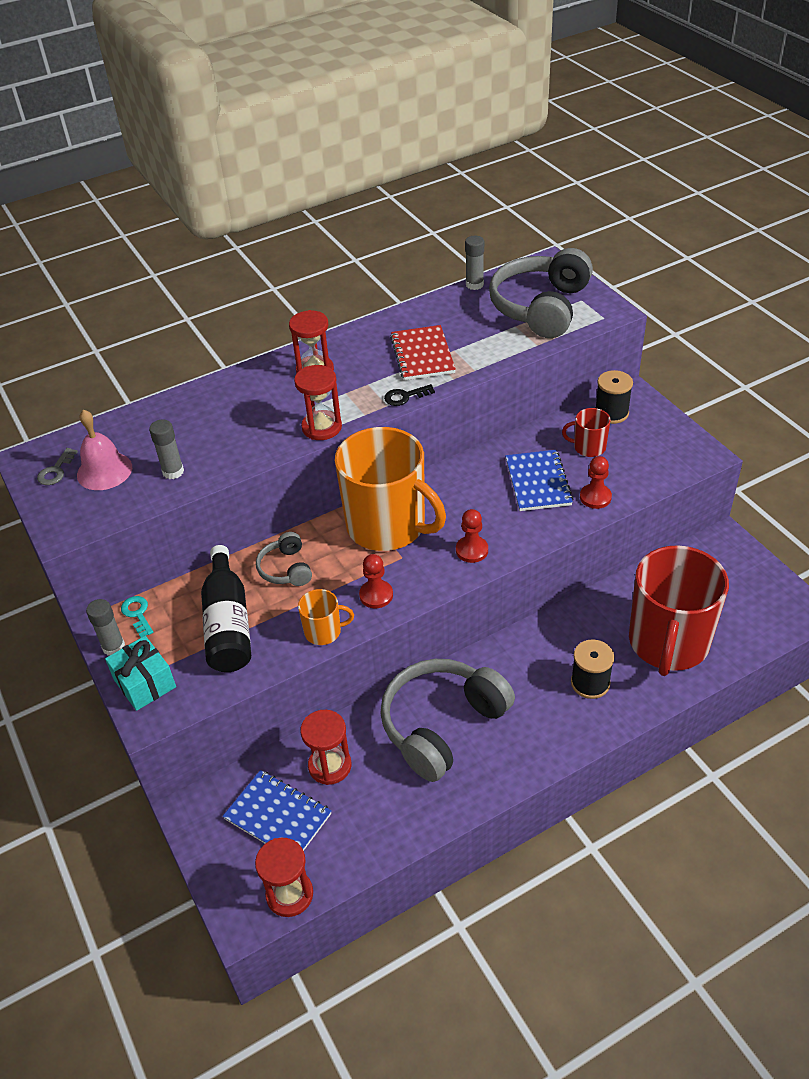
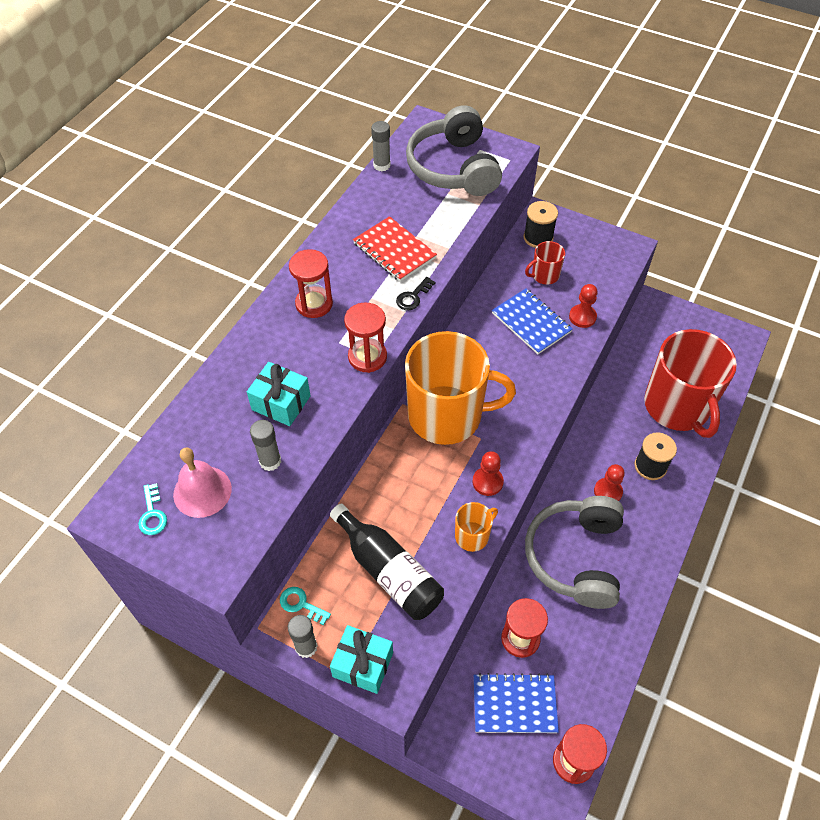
camera: 35 degrees left, 10 degrees up
grey key [37,448,78,485] -> turquoise key [138,483,167,535]
grey headphones [256,532,312,586] -> none
red pawn [456,509,488,563] -> red pawn moved to [594,464,625,501]
none -> turquoise gift [247,362,311,426]

